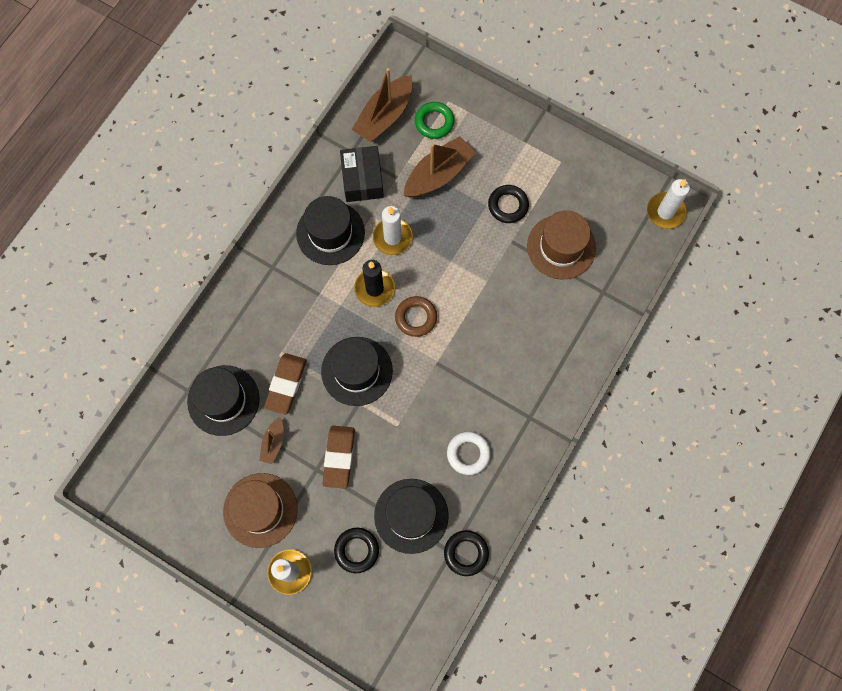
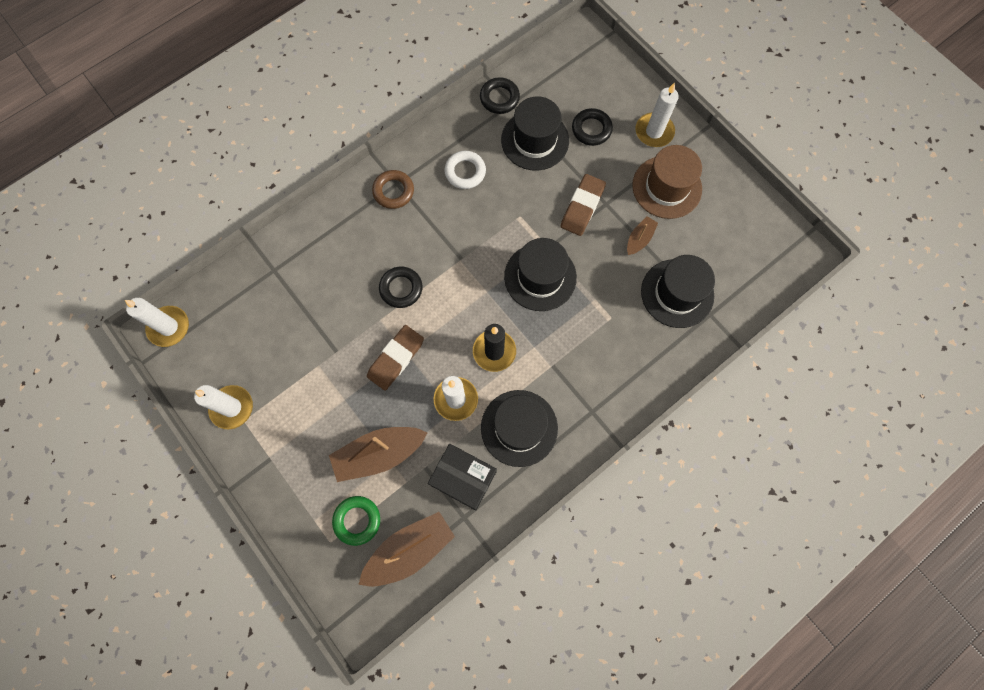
camera: 160 degrees left, 0 degrees up
brown eraser [264,353,306,415] -> brown eraser moved to [367,325,424,391]
black box [340,146,384,202] -> black box turned 75 degrees counterclockwise [428,444,497,510]
brown ring [395,296,437,337] -> brown ring moved to [372,170,414,209]
black ring [488,185,529,223] -> black ring moved to [379,267,422,308]
brown hat [527,210,596,279] -> none
none -> white candle [194,385,253,430]

